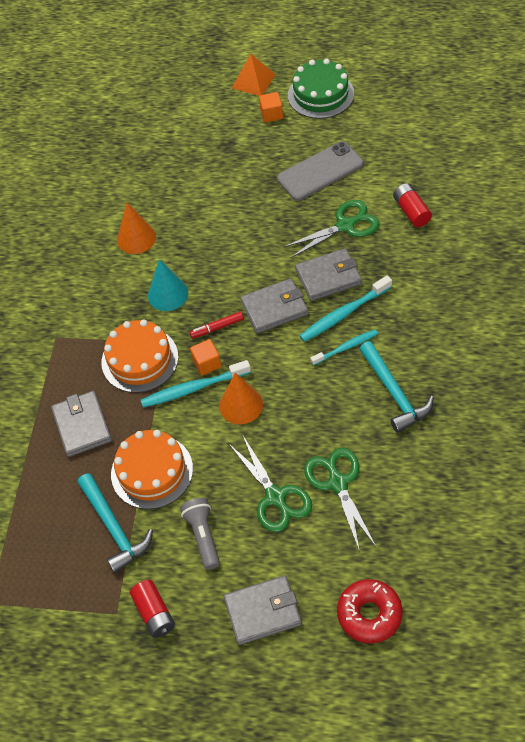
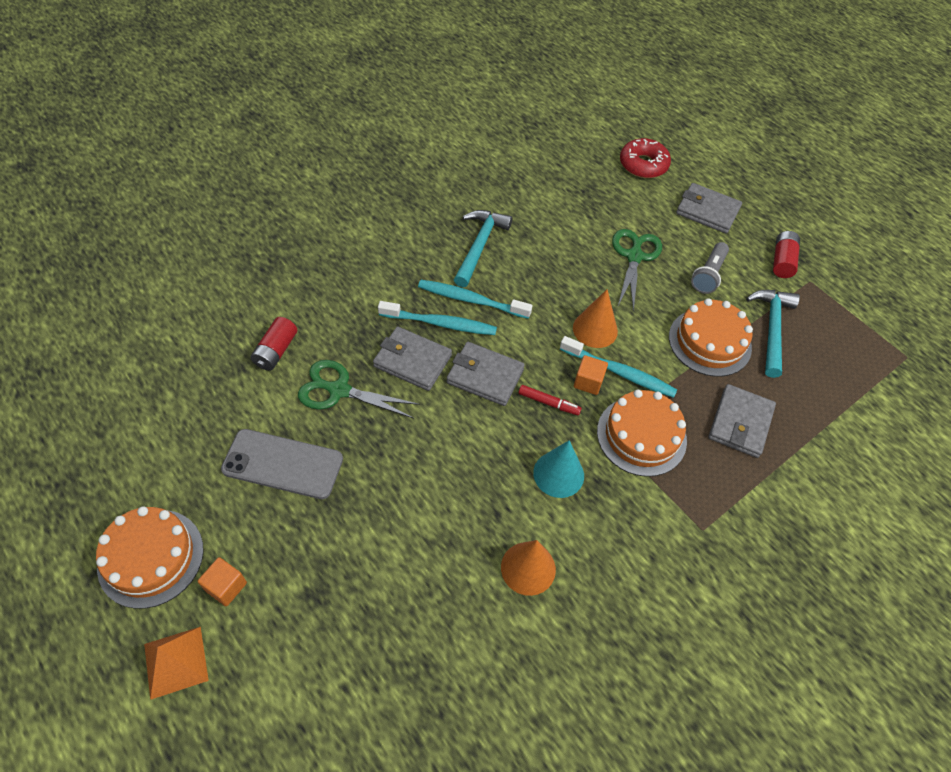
camera: 145 degrees left, 0 degrees up
green cake [288,59,354,119] -> orange cake [96,506,203,609]
green scissors [304,448,376,552] -> none
turquoise toothbrush [310,329,378,366] -> turquoise toothbrush [418,280,533,319], size x1.51

